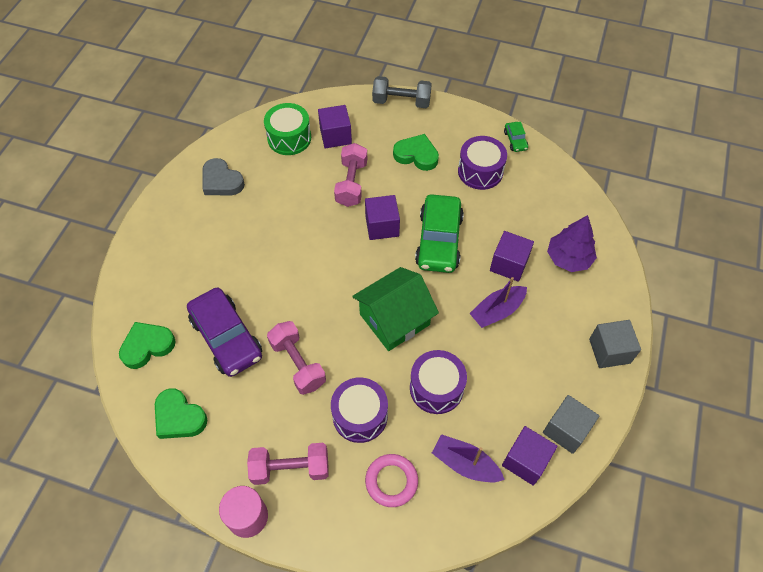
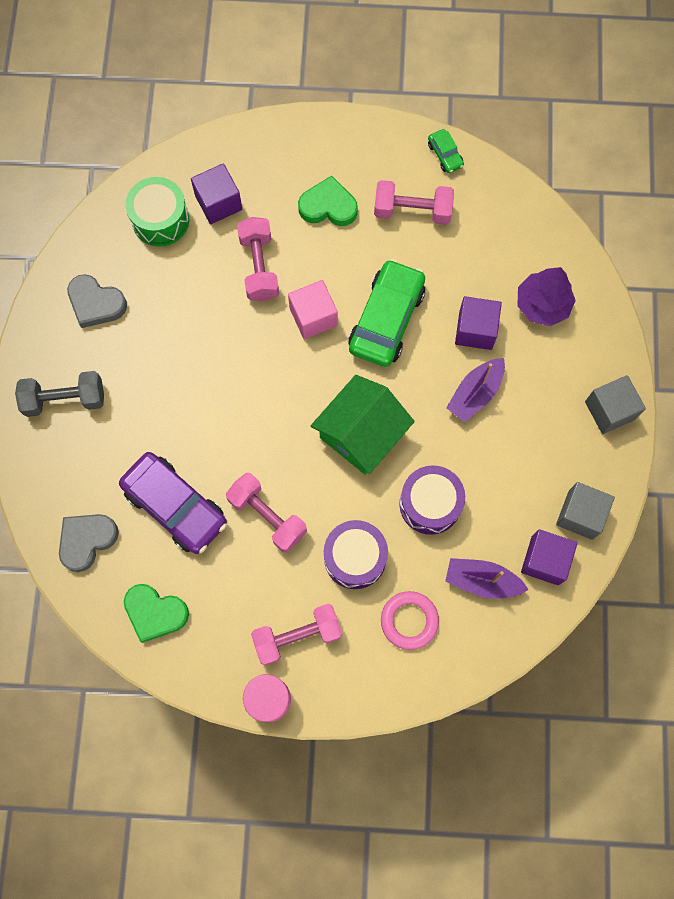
camera: 15 degrees left, 15 degrees up
green heart [119,322,176,369] -> grey heart [59,514,119,572]
purple cube [365,195,400,240] -> pink cube [288,280,338,339]
grey dumbbell [372,76,432,108] -> grey dumbbell moved to [15,371,104,417]
green car [415,194,464,273] -> green car turned 150 degrees counterclockwise [349,259,425,367]
purple drum [458,136,507,190] -> pink dumbbell [374,180,454,225]

